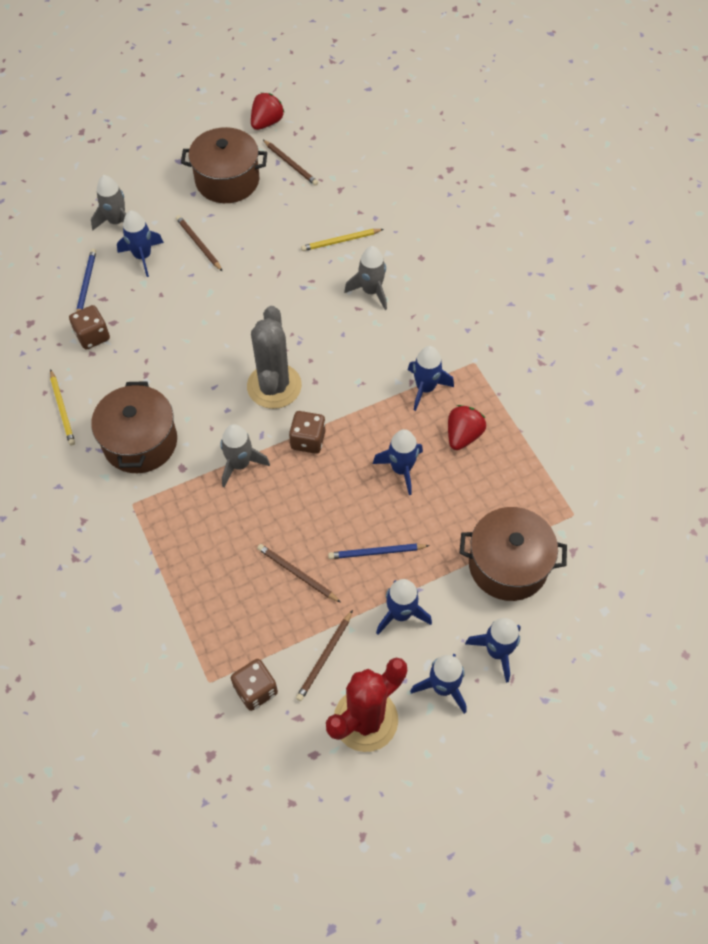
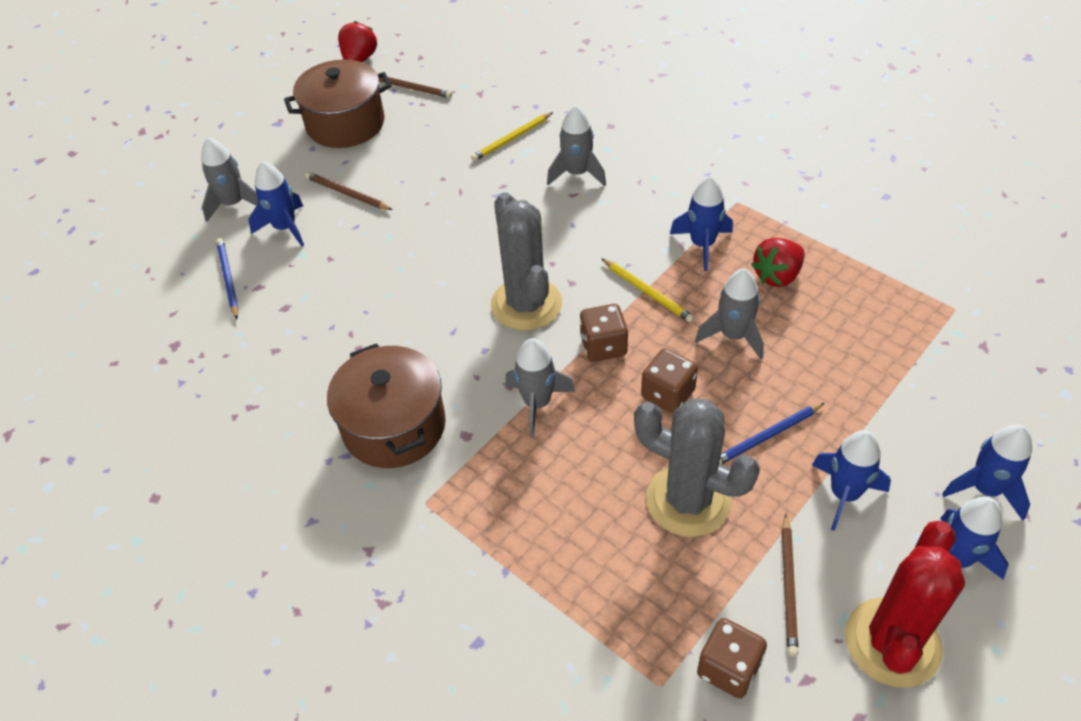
camera: 20 degrees left, 10 degrees down
yellow pencil [50,369,75,445] -> yellow pencil moved to [601,258,695,323]
brown dice [69,305,110,350] -> brown dice moved to [641,349,698,413]
brown pencil [257,544,340,602] -> grey cactus [634,399,760,537]
blue rocket [373,429,423,495] -> grey rocket [695,268,764,359]
red strawberry [448,405,486,450] -> red strawberry turned 135 degrees counterclockwise [751,238,805,287]
brown pot [459,507,567,601] -> none

